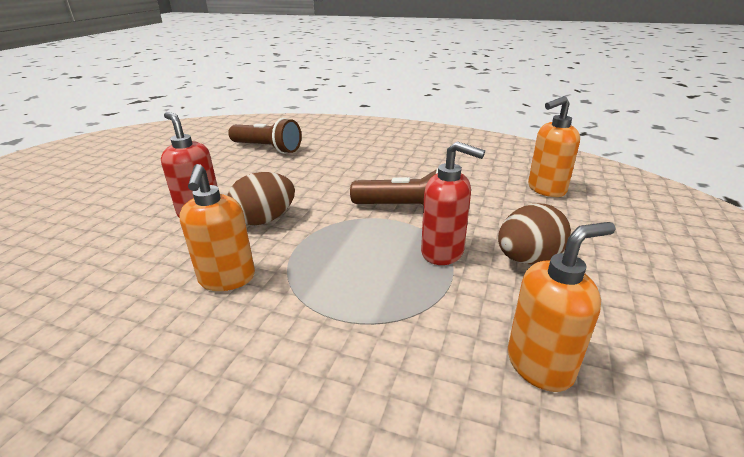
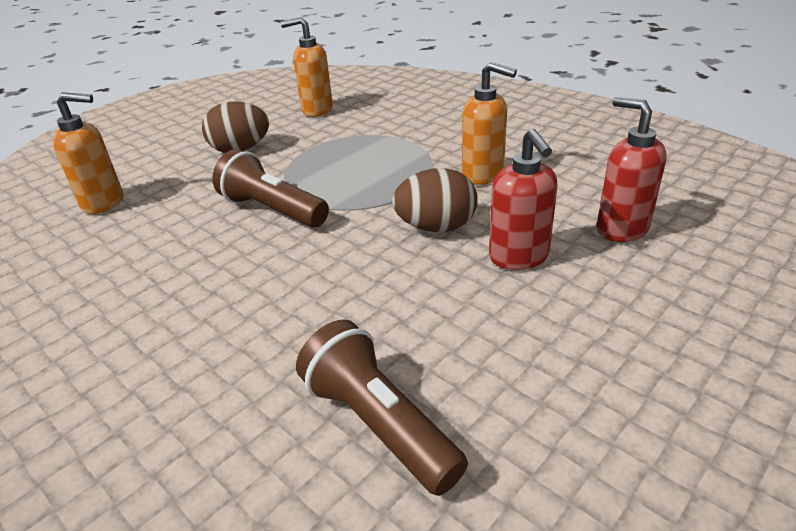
camera: 155 degrees left, 5 degrees up
orange soap dispenser [179,164,255,291] -> orange soap dispenser turned 105 degrees clockwise [462,62,517,185]
red soap dispenser [421,141,485,265] -> red soap dispenser moved to [597,97,667,242]

